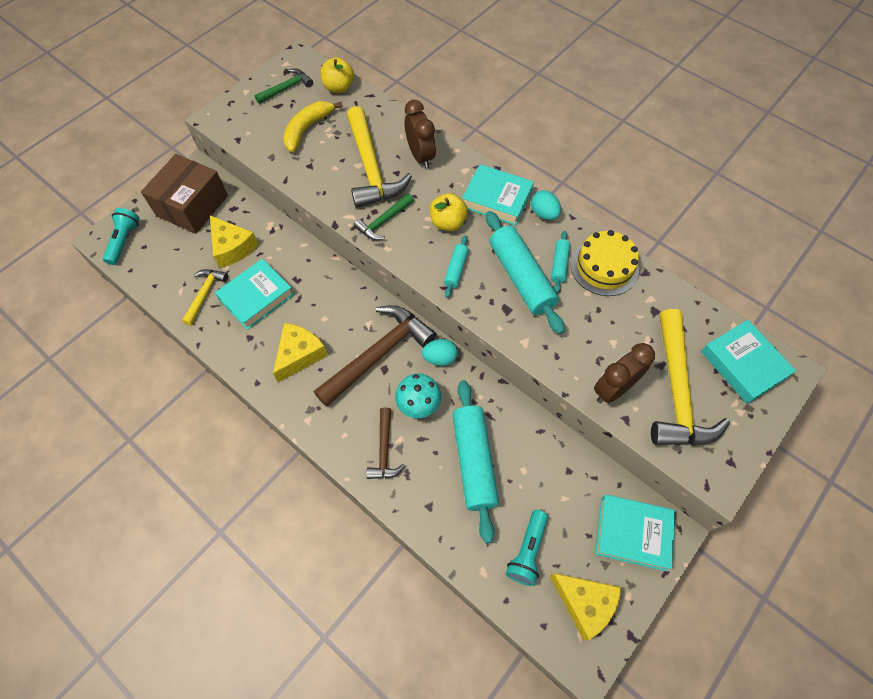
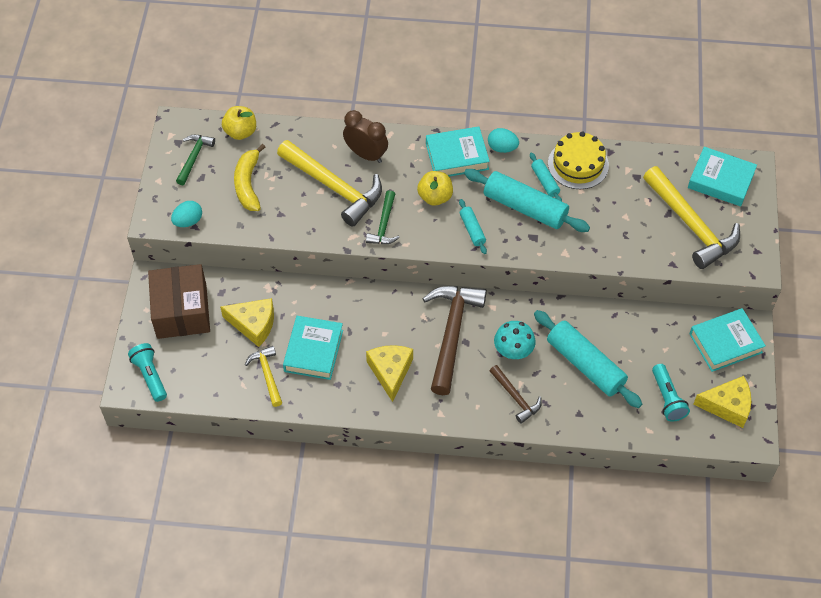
camera: 35 degrees left, 5 degrees down
turquoise egg [422,339,458,366] -> turquoise egg moved to [171,201,202,227]
brown clock [594,343,655,403] -> none

